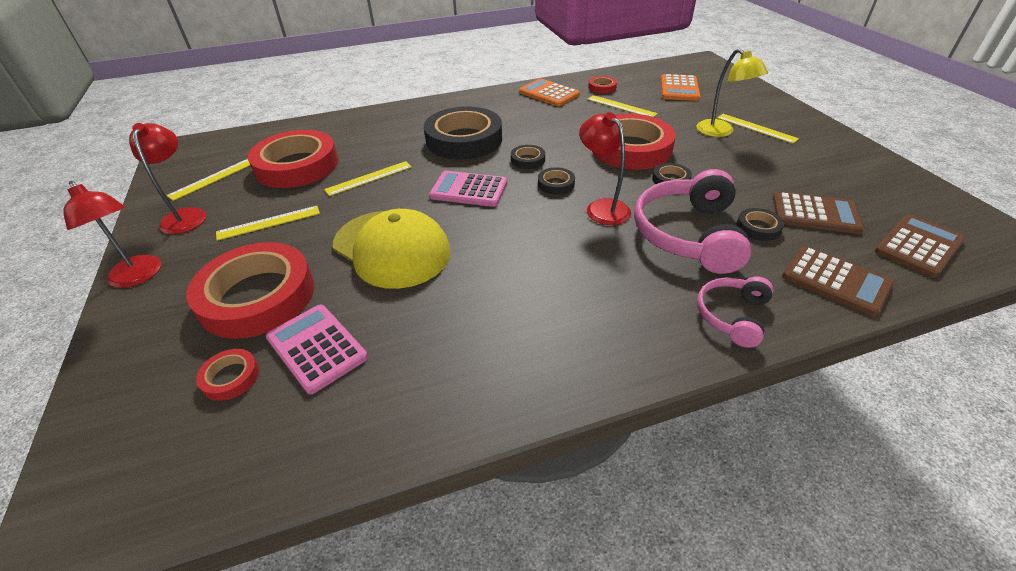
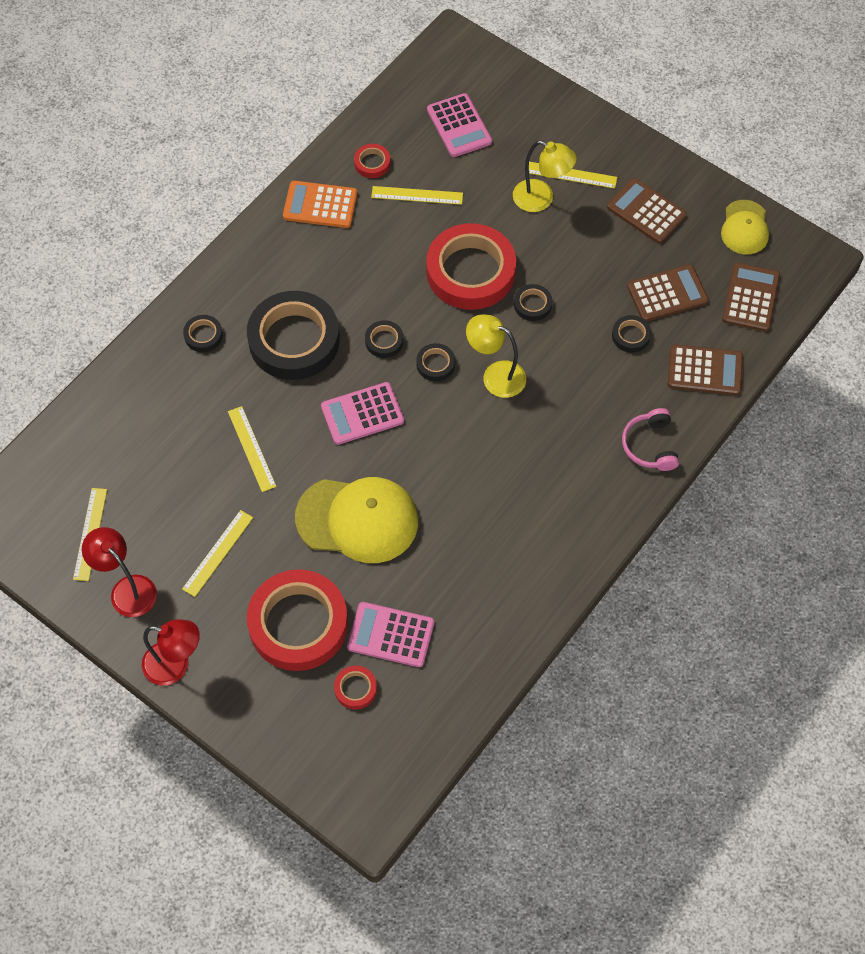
camera: 35 degrees left, 20 degrees up
red tape [248,130,338,188] -> none
yellow ruler [324,161,412,196] -> yellow ruler turned 45 degrees counterclockwise [228,406,276,492]
red lamp [579,112,631,225] -> yellow lamp [466,314,526,398]
pink headphones [634,169,752,274] -> none
orange calculator [661,74,700,101] -> pink calculator [427,93,492,157]
none -> black tape [183,315,223,352]
none -> brown calculator [607,178,687,244]
none -> yellow cap [721,200,769,254]

